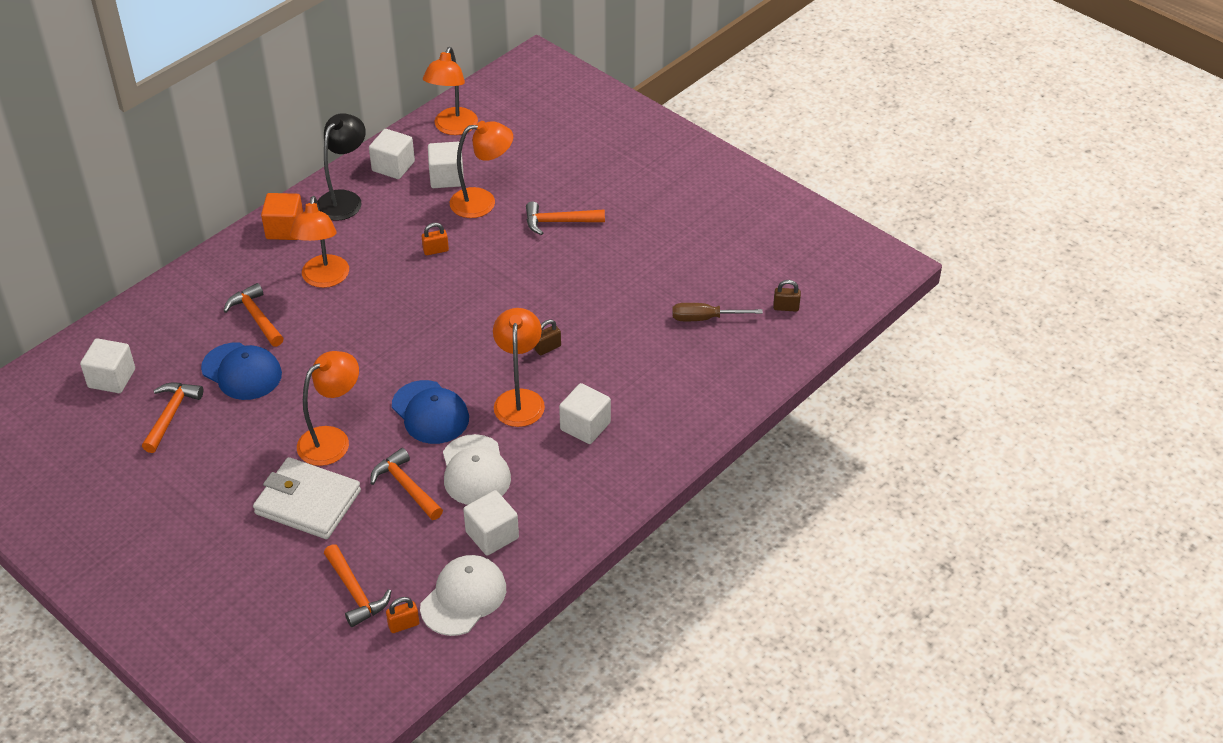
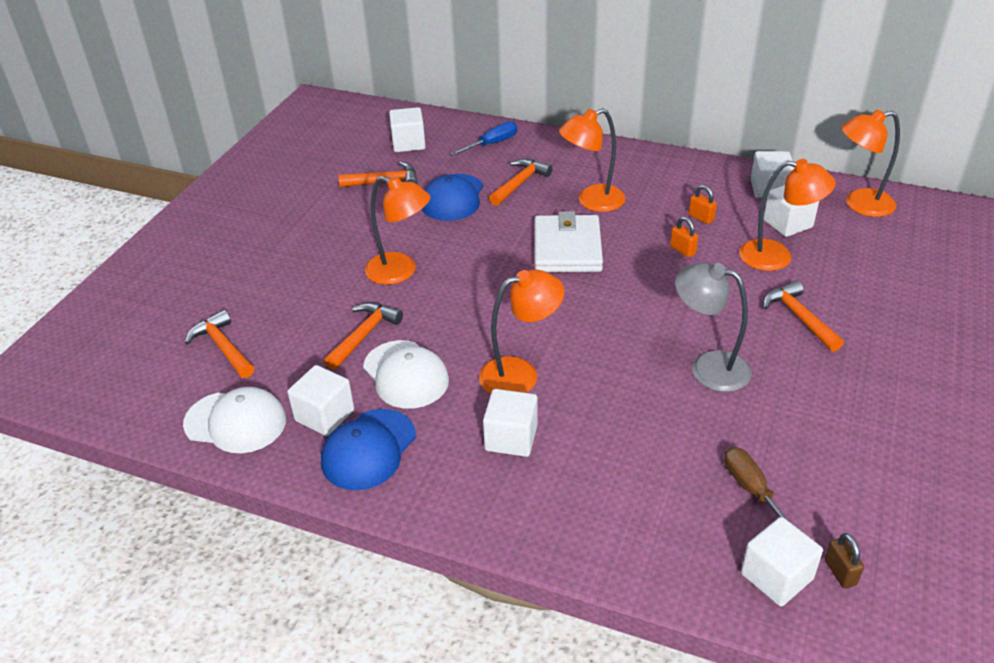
camera: 70 degrees right, 5 degrees down
white wallet [253,457,361,539] -> white wallet moved to [535,211,603,272]
orange cube [261,193,303,240] -> none
black lamp [317,113,366,221] -> none
orange hammer [324,544,391,627] -> orange hammer turned 105 degrees clockwise [185,310,254,378]
orange padlock [386,597,419,633] -> orange padlock moved to [689,185,717,224]
blue cap [392,380,469,444] -> blue cap moved to [321,409,416,490]
white cap [443,434,511,505] -> white cap turned 90 degrees counterclockwise [363,340,449,409]
orange lamp [450,121,513,218] -> orange lamp turned 45 degrees counterclockwise [739,159,836,271]
brown padlock [534,319,561,355] -> none
none -> blue screwdriver [450,121,517,156]
none -> grey lamp [675,262,752,392]
none -> white cube [741,517,823,606]

